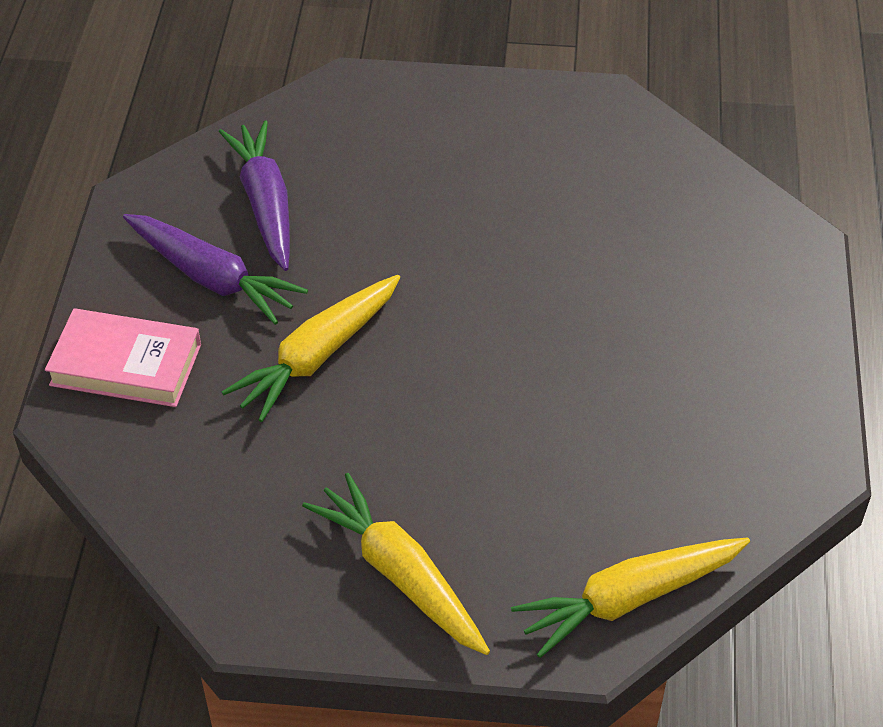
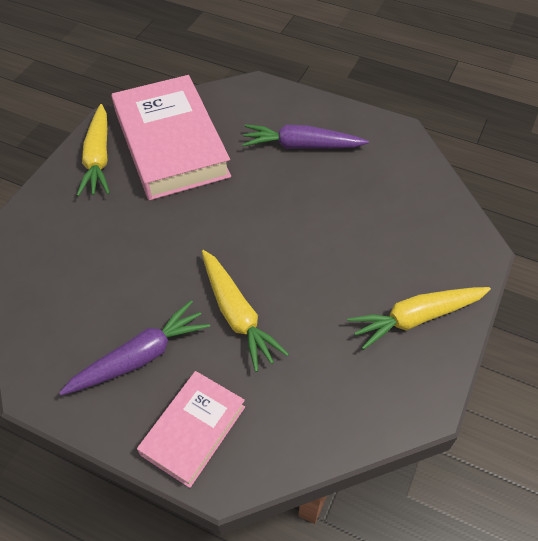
camera: 70 degrees left, 5 degrees up
purple carrot [219,120,290,271] -> purple carrot moved to [242,124,369,149]
yellow carrot [511,538,750,658] -> yellow carrot moved to [77,104,110,196]
none -> pink book [112,75,231,200]

